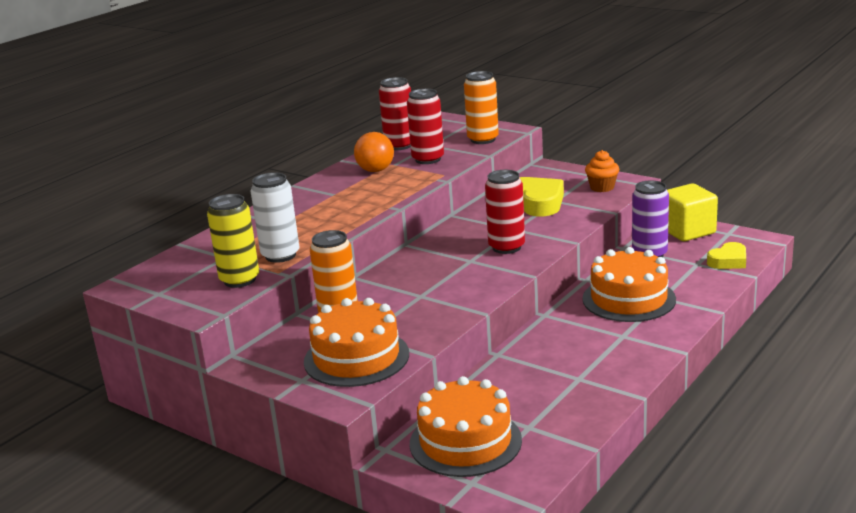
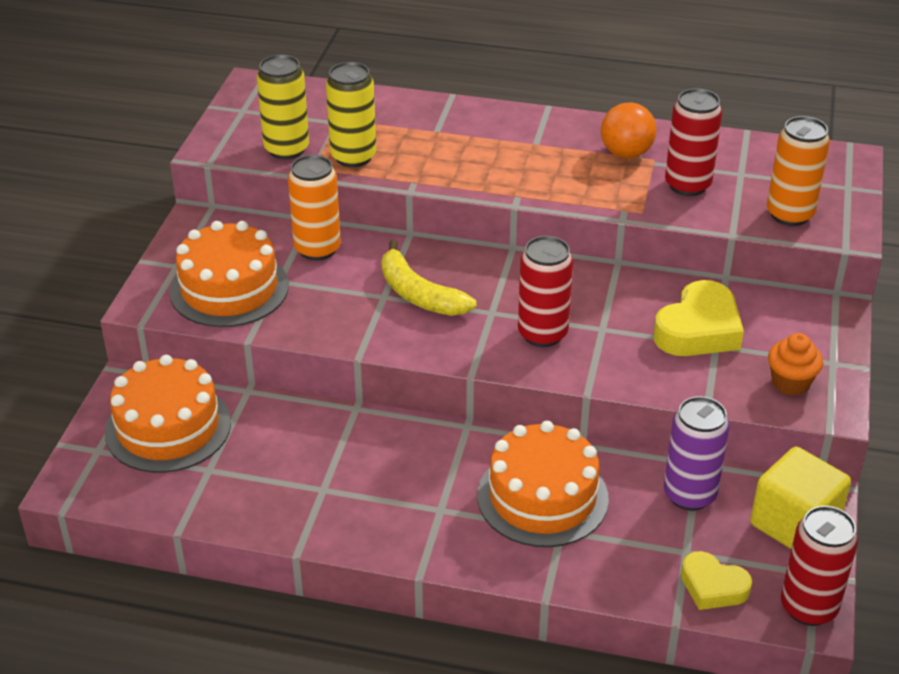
camera: 65 degrees right, 15 degrees up
white can [251,172,299,263] -> yellow can [326,62,376,167]
red can [379,77,411,150] -> red can moved to [781,506,858,626]
none -> yellow banana [382,240,477,316]

